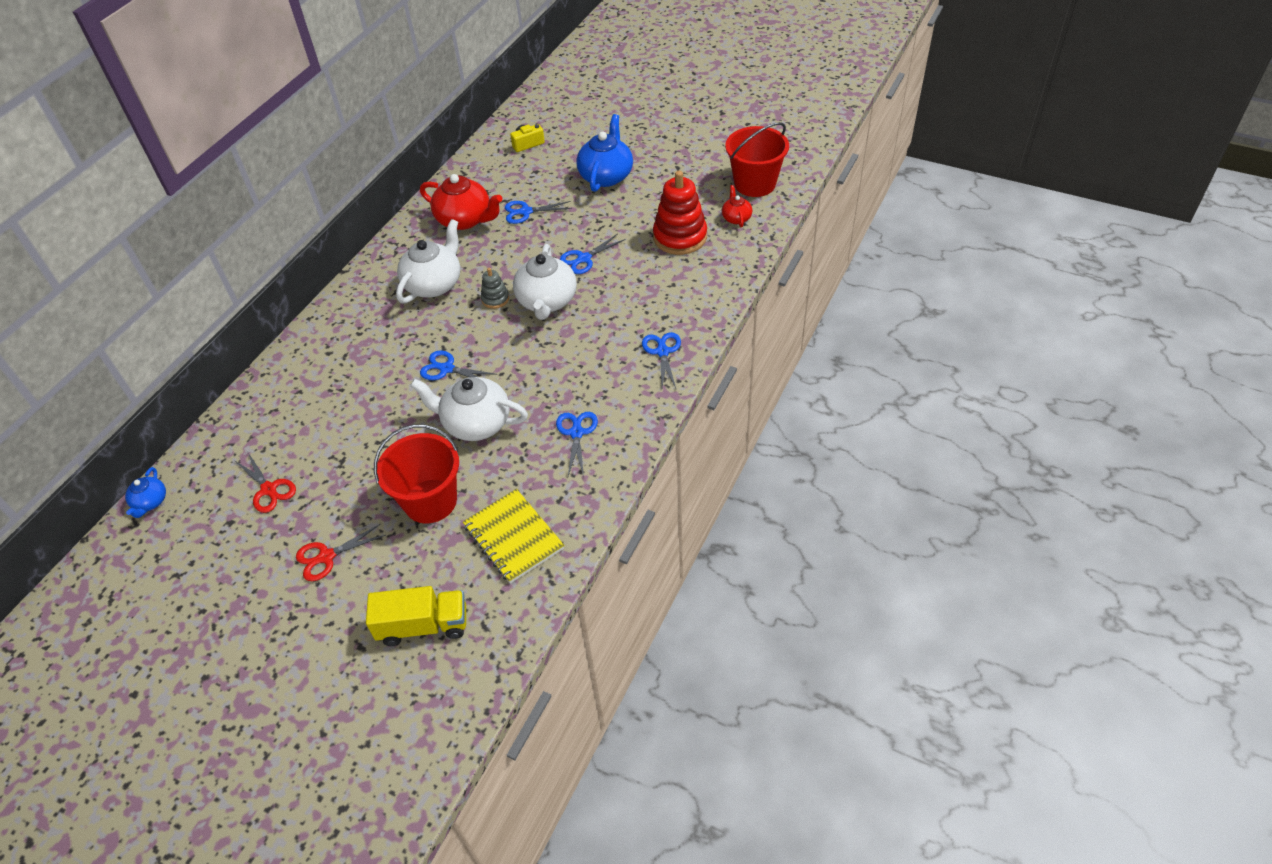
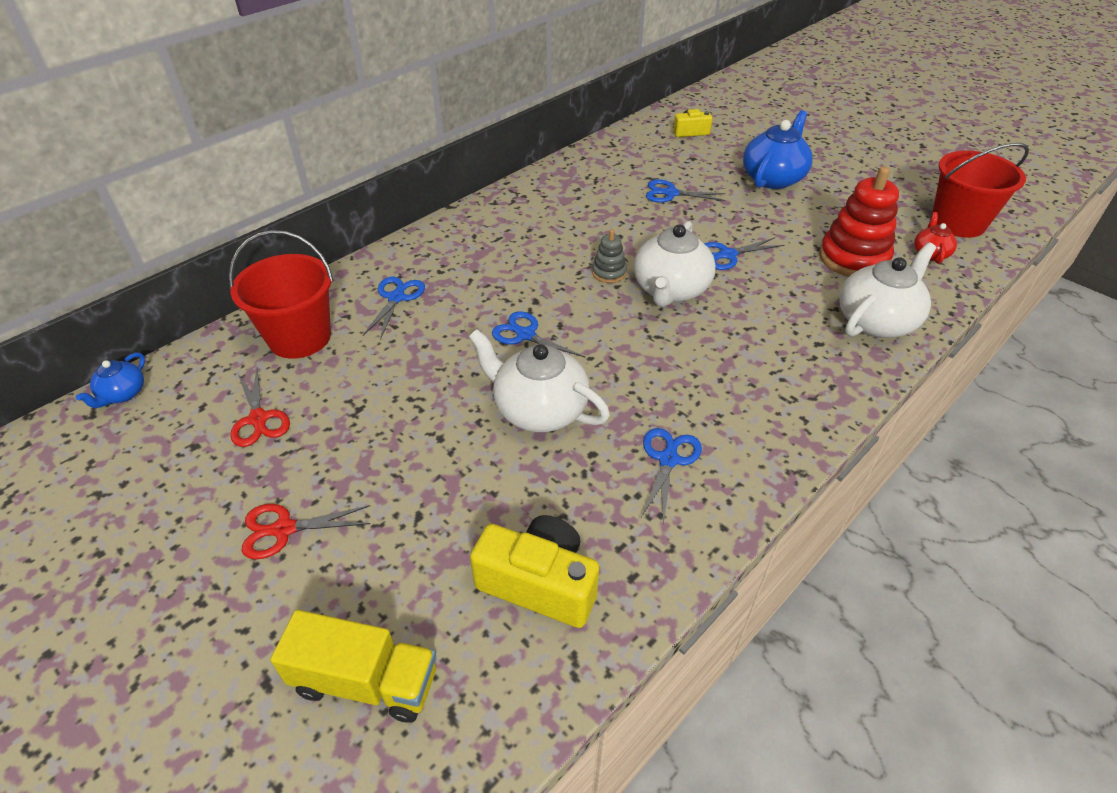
camera: 15 degrees right, 5 degrees down
red bucket [374,424,459,523] -> red bucket moved to [229,230,334,359]
white teapot [396,219,460,303] -> white teapot moved to [840,242,936,338]
red teapot [420,174,502,230] -> none
yellow notebook [463,489,564,584] -> yellow camera [470,515,599,628]
blue scissors [642,332,681,390] -> blue scissors moved to [363,277,425,340]

